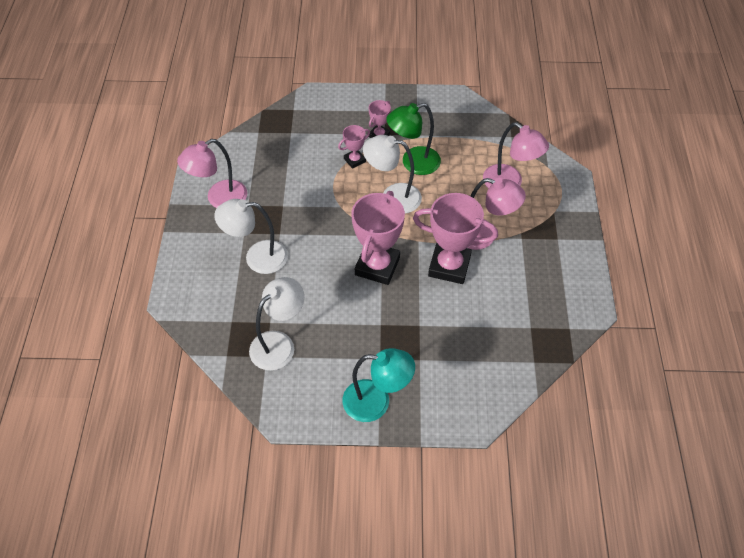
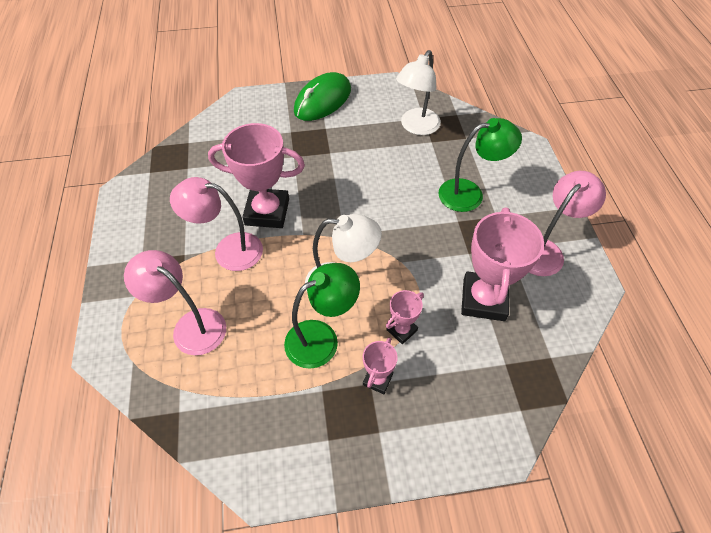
camera: 170 degrees right, 0 degrees up
white lamp [214,199,288,274] -> green lamp [438,118,522,212]
turquoise lamp [343,348,415,422] -> green mouse [294,72,351,121]
pink trophy [351,191,405,285] -> pink trophy moved to [461,208,544,321]

